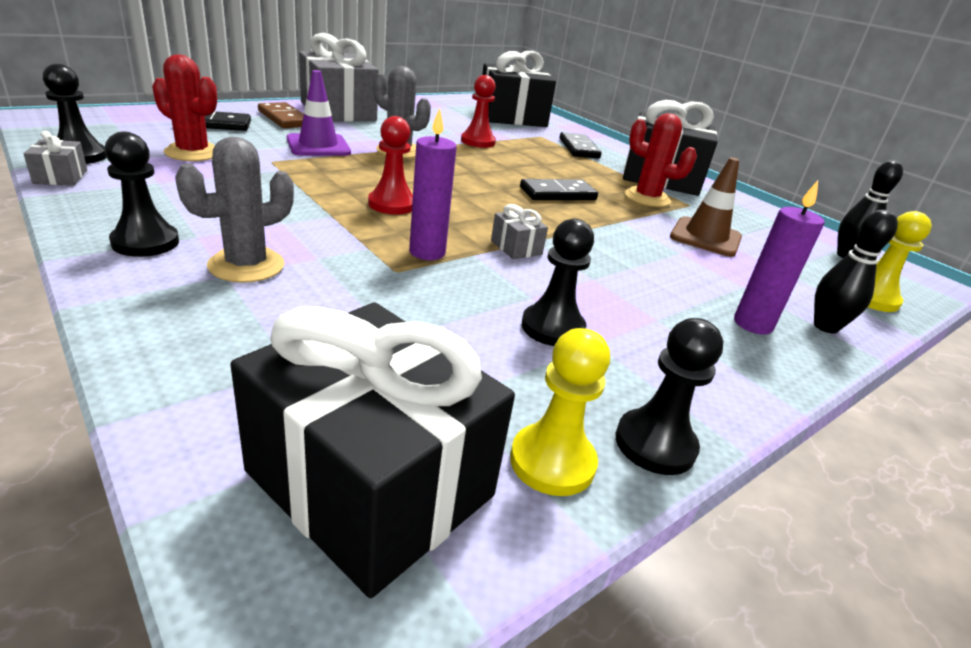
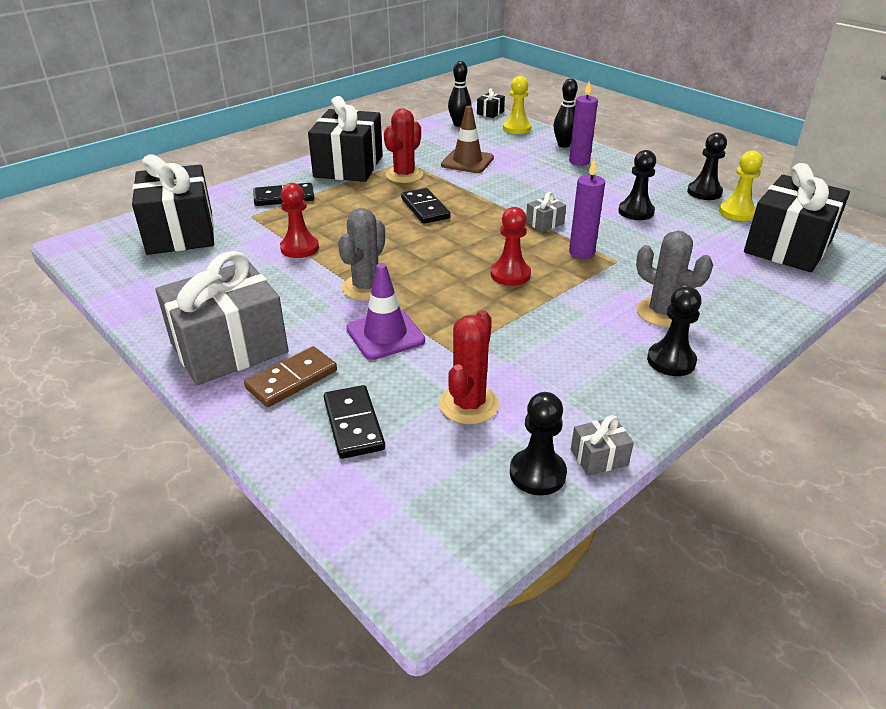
camera: 90 degrees left, 5 degrees up
none -> black gift [477,88,505,118]

